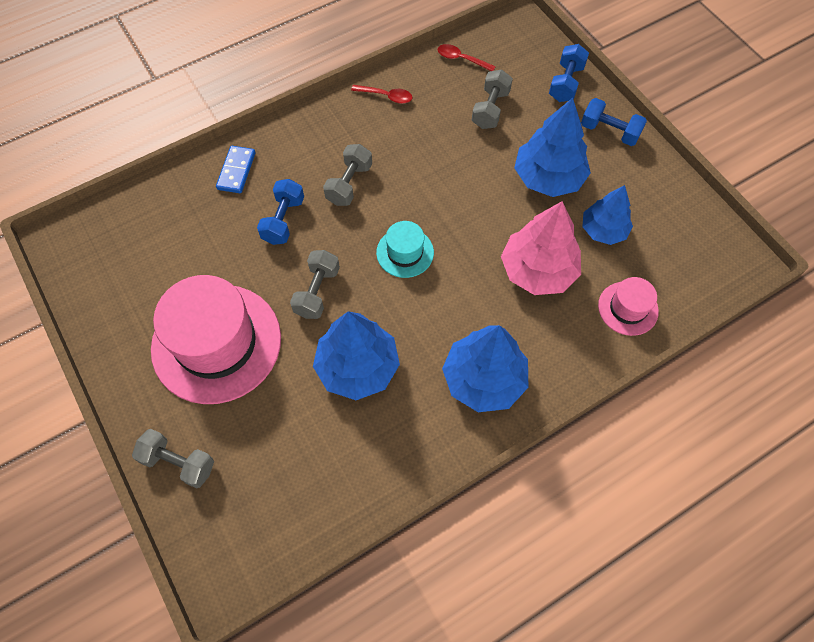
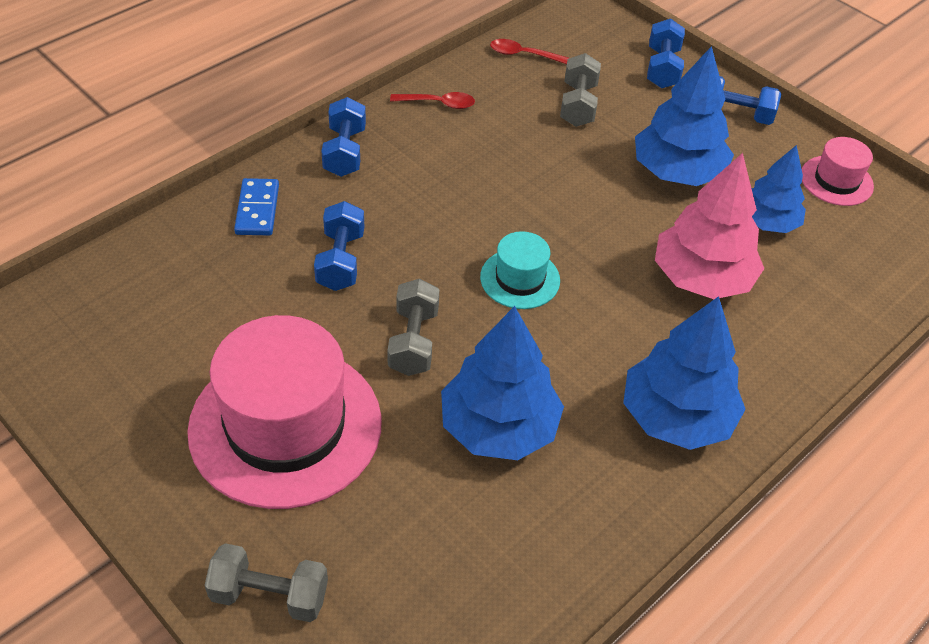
camera: 15 degrees left, 15 degrees down
grey dumbbell [323,144,372,206] -> none
pink hat [598,277,659,336] -> pink hat moved to [802,137,874,206]
none -> blue dumbbell [321,97,366,177]

